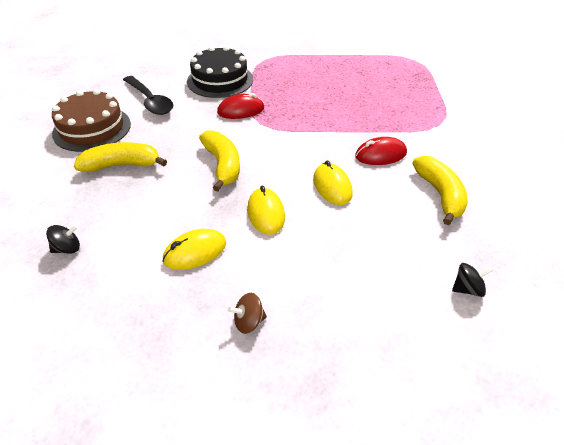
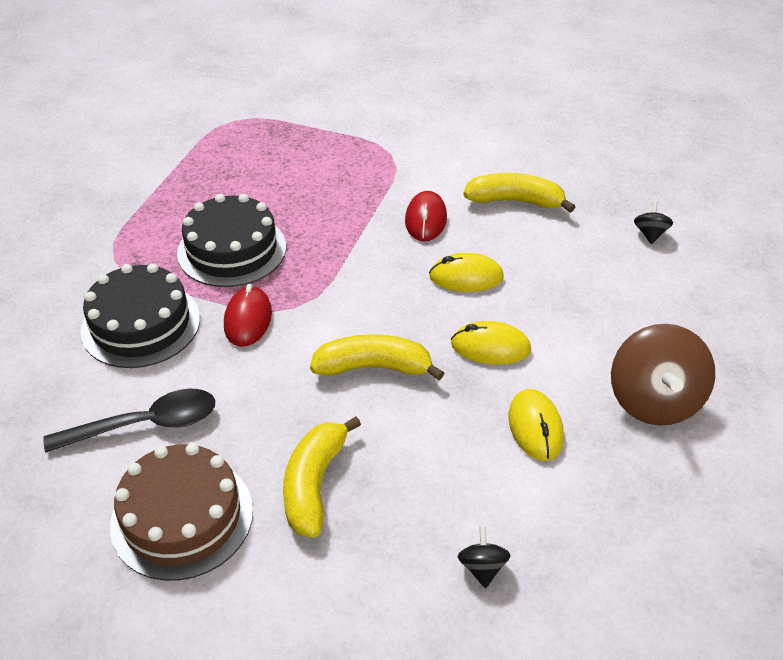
camera: 70 degrees left, 0 degrees up
brown spinning top [228,293,267,334] -> brown spinning top [611,324,715,426], size x2.22
none -> black cake [177,194,286,287]

